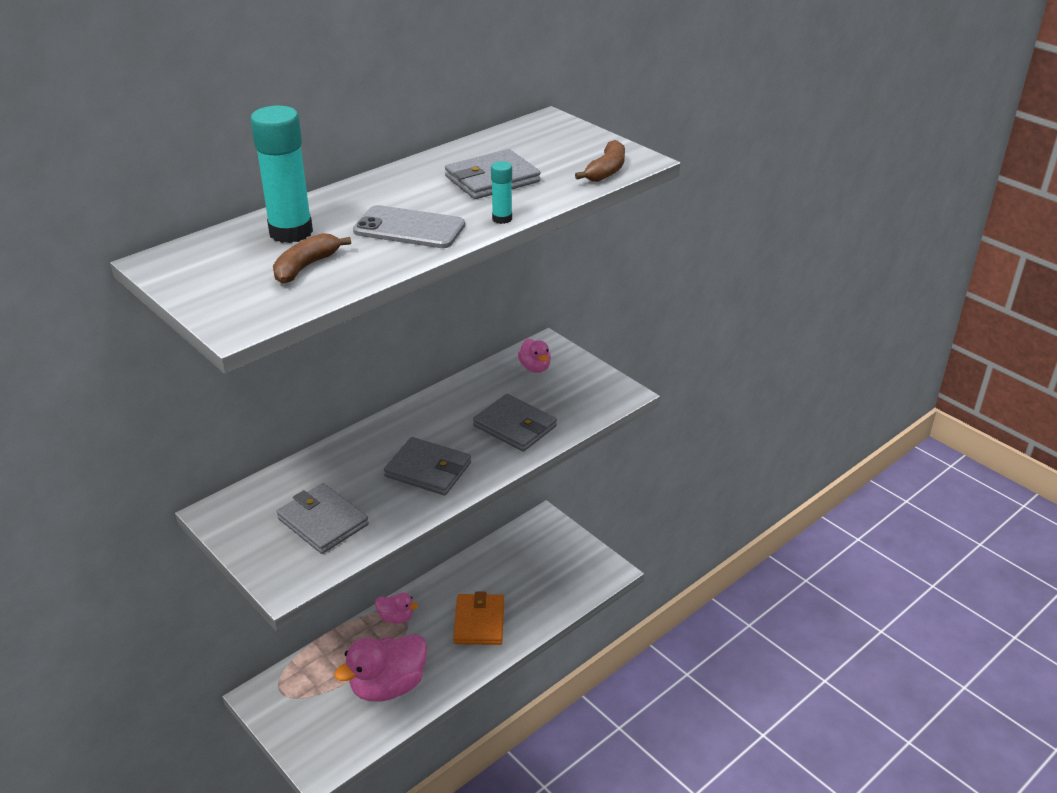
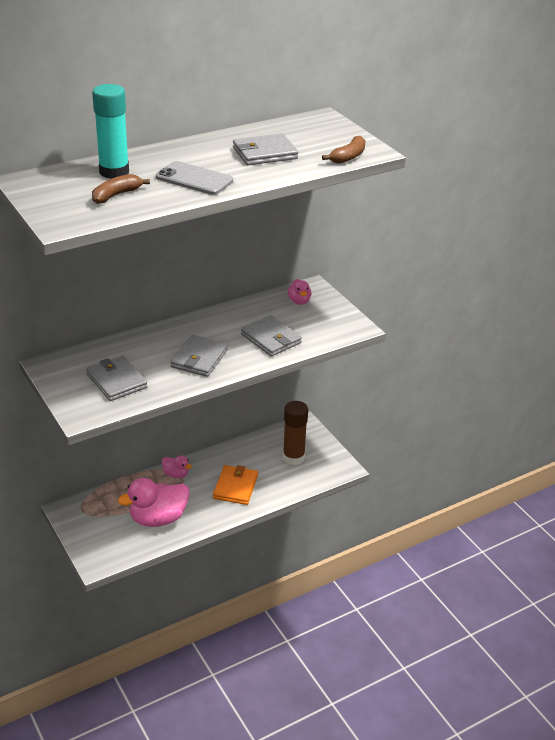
camera: 10 degrees right, 0 degrees up
grey wallet [384,437,471,496] -> grey wallet turned 75 degrees clockwise [171,335,228,377]
turquoise glue stick [491,161,512,224] -> none
none -> brown glue stick [283,401,308,465]

